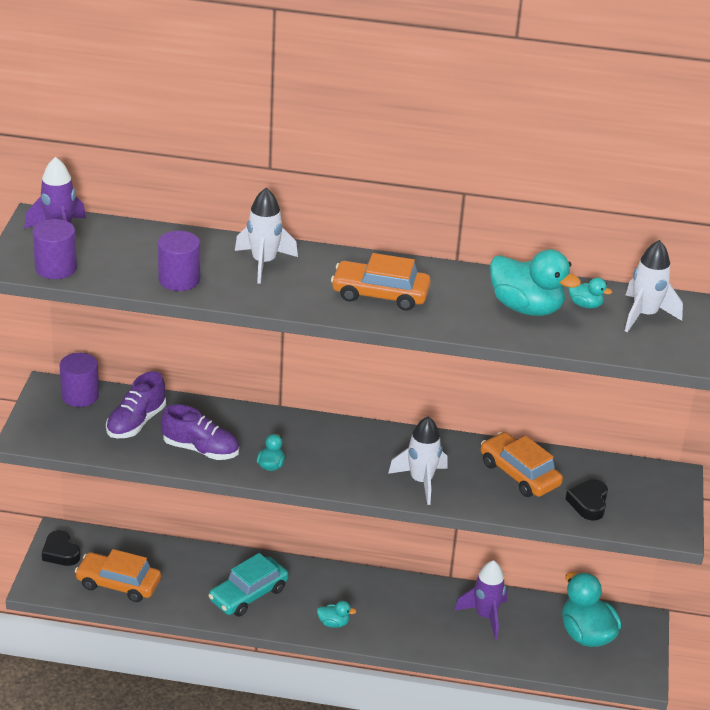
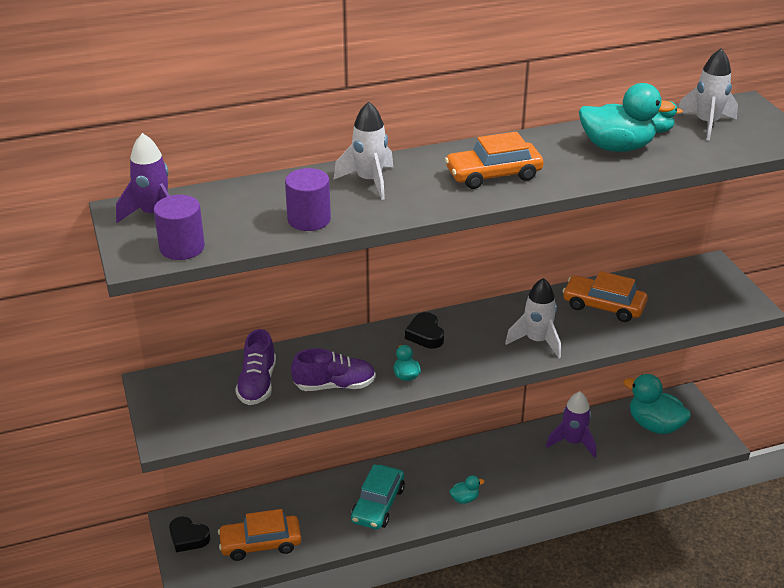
camera: 25 degrees left, 0 degrees up
purple cylinder [60,353,99,407] -> none
black heart [566,479,608,521] -> black heart moved to [405,312,444,349]

